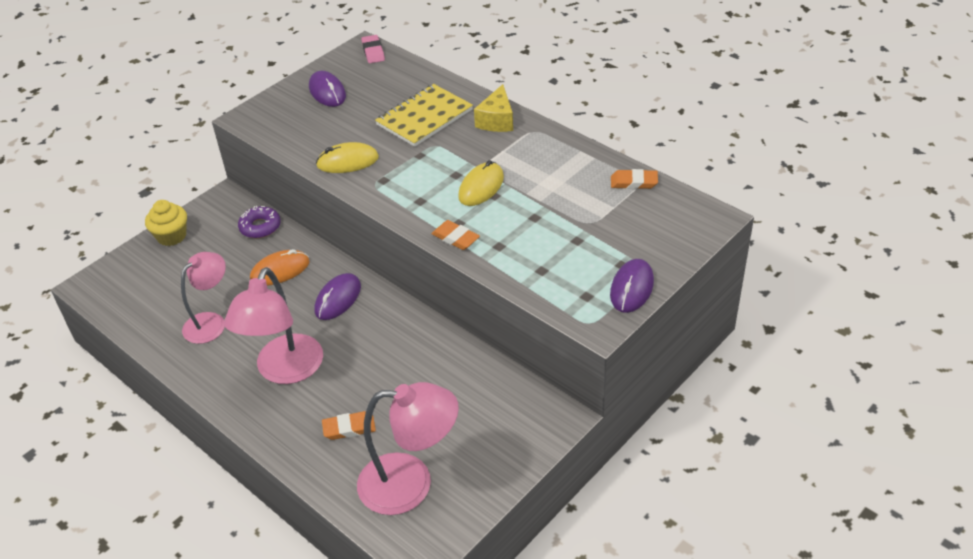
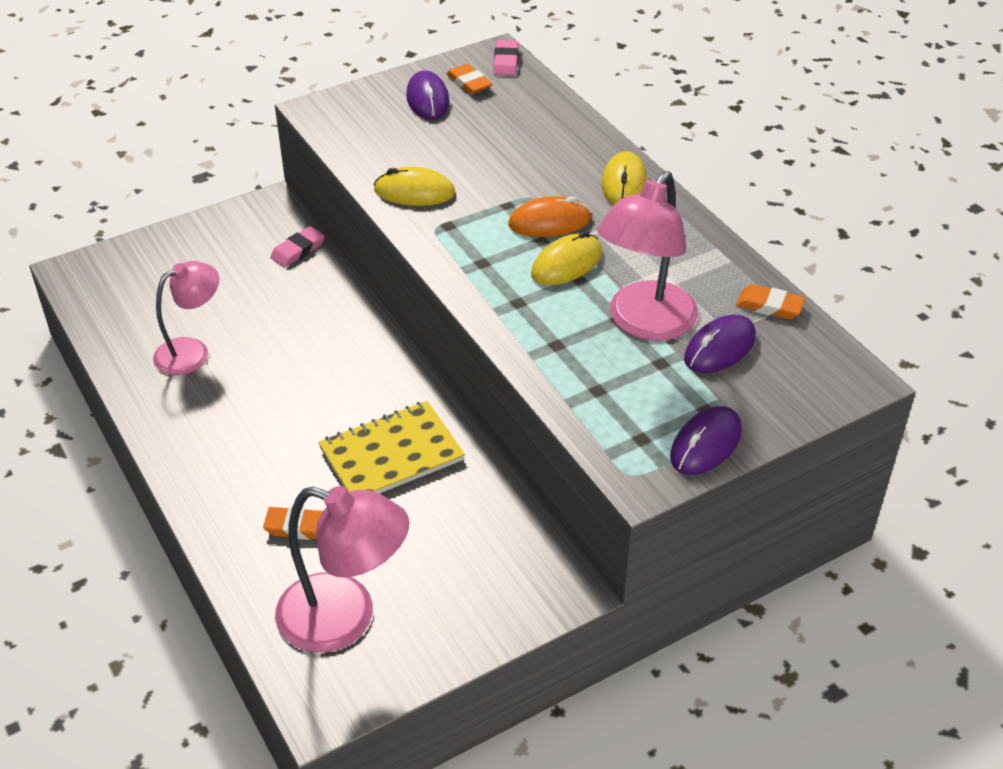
camera: 15 degrees right, 0 degrees up
yellow cupcake [145,200,187,246] -> none
pink lamp [224,267,323,384] -> pink lamp moved to [597,171,698,341]
purple donut [238,206,281,238] -> pink eraser [270,226,325,267]
orange mouse [250,249,310,286] -> orange mouse moved to [508,196,591,237]
purple mouse [315,273,361,320] -> purple mouse moved to [684,315,756,373]
yellow notebook [375,84,473,147] -> yellow notebook moved to [318,401,465,493]
orange eraser [431,220,480,250] -> orange eraser moved to [446,64,492,95]
yellow cheese [474,84,513,132] -> yellow mouse [602,151,647,205]

